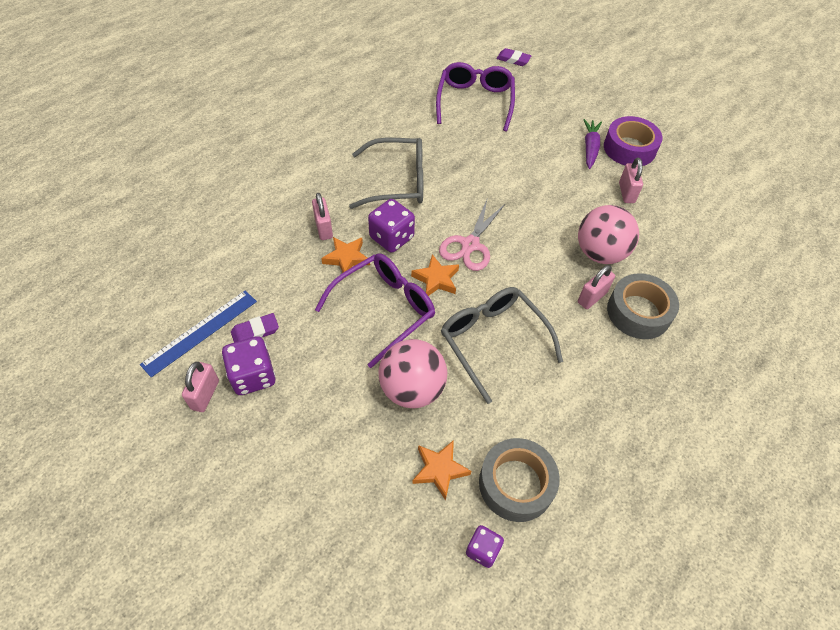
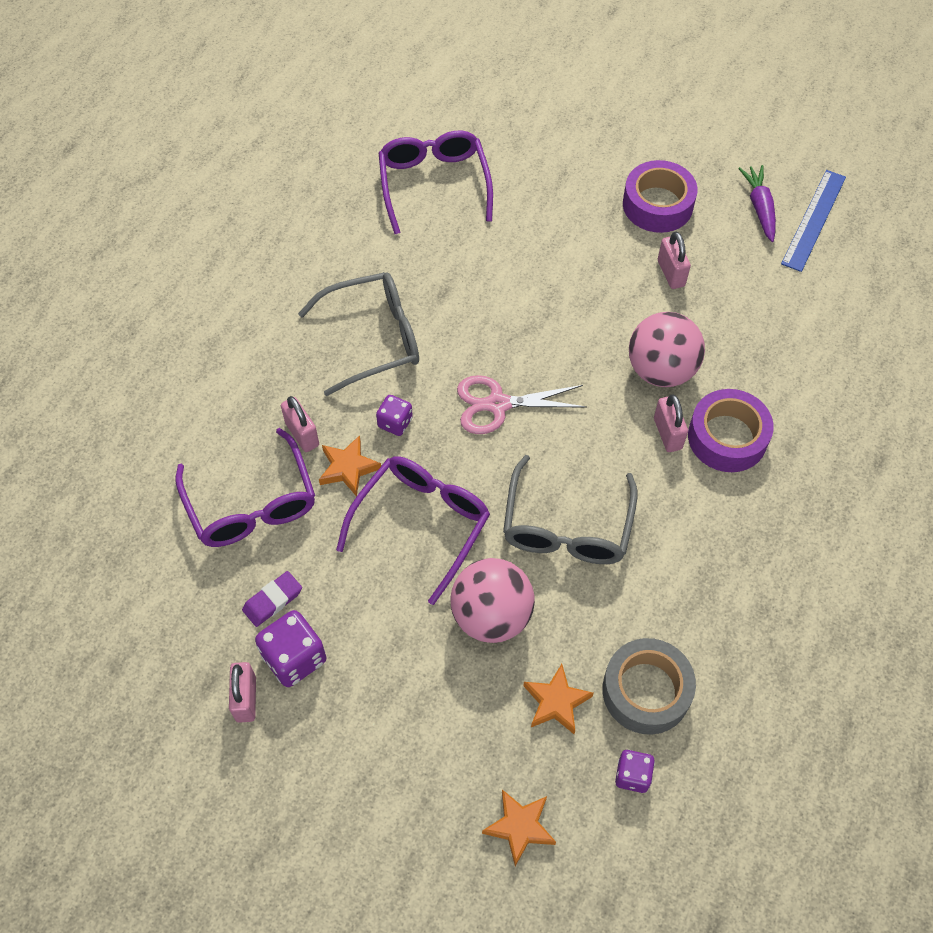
camera: 15 degrees left, 5 degrees up
blue ruler [140,291,257,377] -> blue ruler moved to [781,170,846,272]
purple dice [368,199,415,252] -> purple dice [376,395,413,436], size x0.61
orange star [411,254,459,296] -> orange star moved to [482,789,556,866]
pink scissors [439,200,506,271] -> pink scissors turned 75 degrees clockwise [457,375,586,434]
grey glasses [441,287,563,404] -> grey glasses turned 120 degrees counterclockwise [503,455,637,564]
purple eraser [496,48,532,66] -> none
pink padlock [578,265,615,309] -> pink padlock turned 45 degrees counterclockwise [654,394,688,452]
purple carrot [583,119,602,169] -> purple carrot moved to [738,165,776,242]
grey tape [607,274,679,339] -> purple tape [688,389,774,472]
none -> purple glasses [175,428,315,547]

